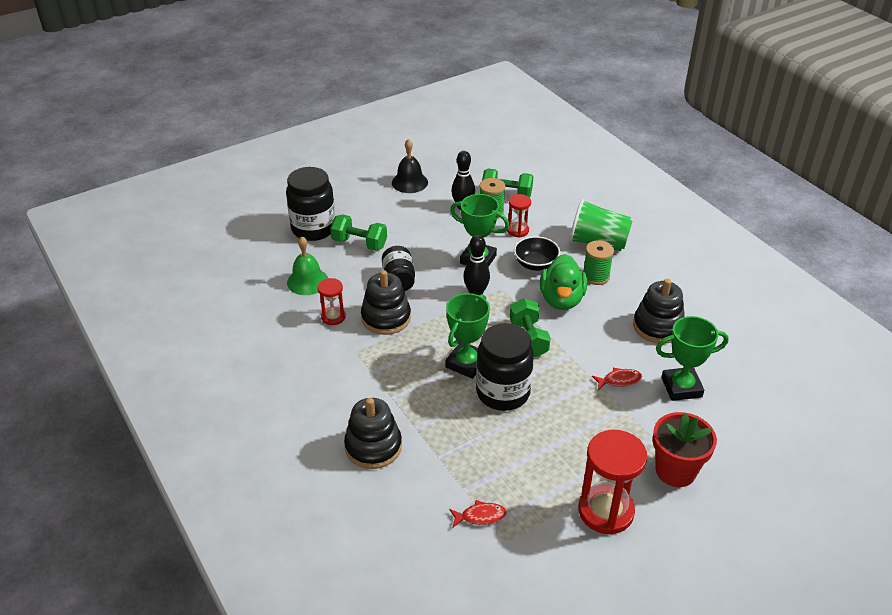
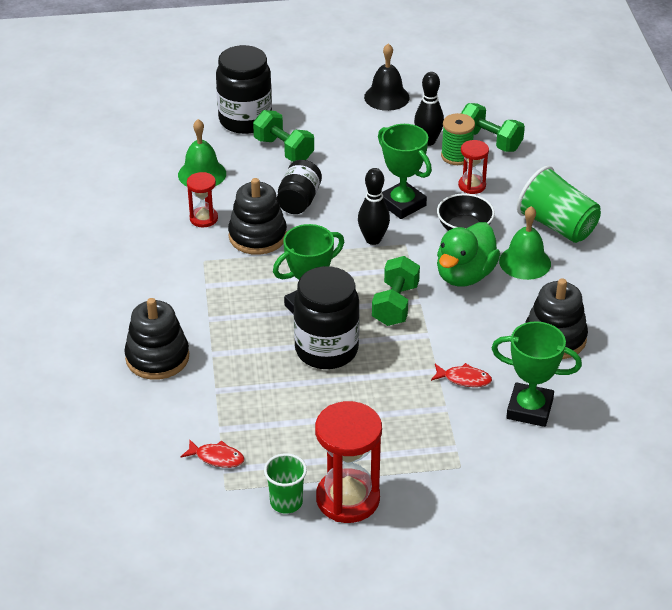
camera: 25 degrees right, 0 degrees up
green spool [583,240,614,285] -> green bell [499,206,551,280]
red flower pot [653,412,717,487] -> none
none -> green cup [264,453,307,514]

